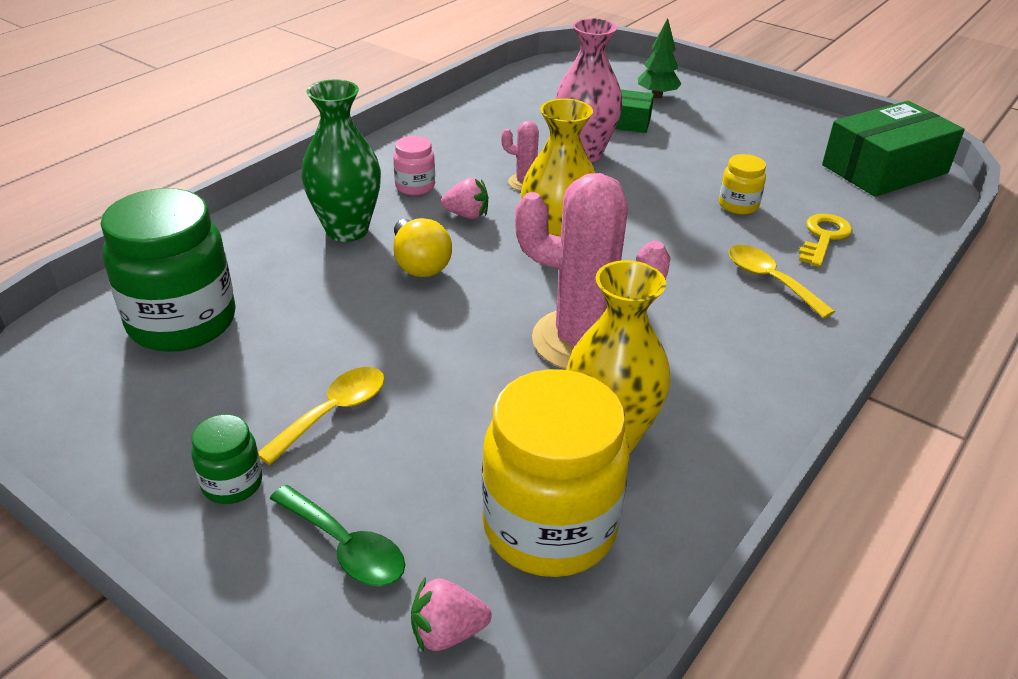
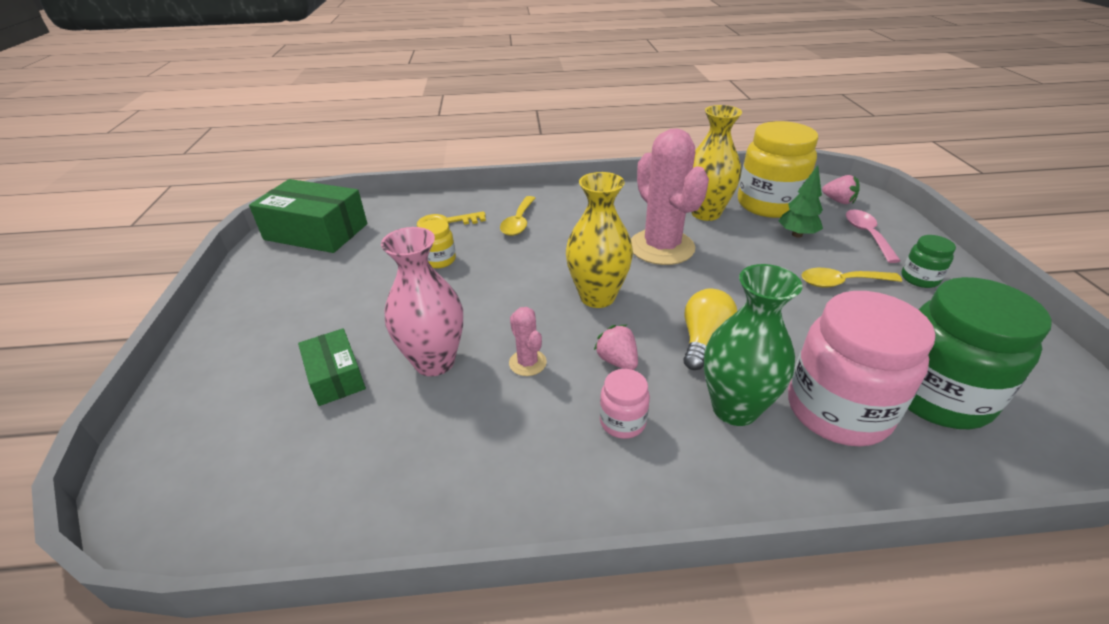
camera: 130 degrees left, 0 degrees up
green spoon [270,485,405,586] -> pink spoon [846,209,901,263]
green tree [638,18,681,98] -> green tree moved to [779,165,823,238]
none -> pink jar [788,291,936,447]

